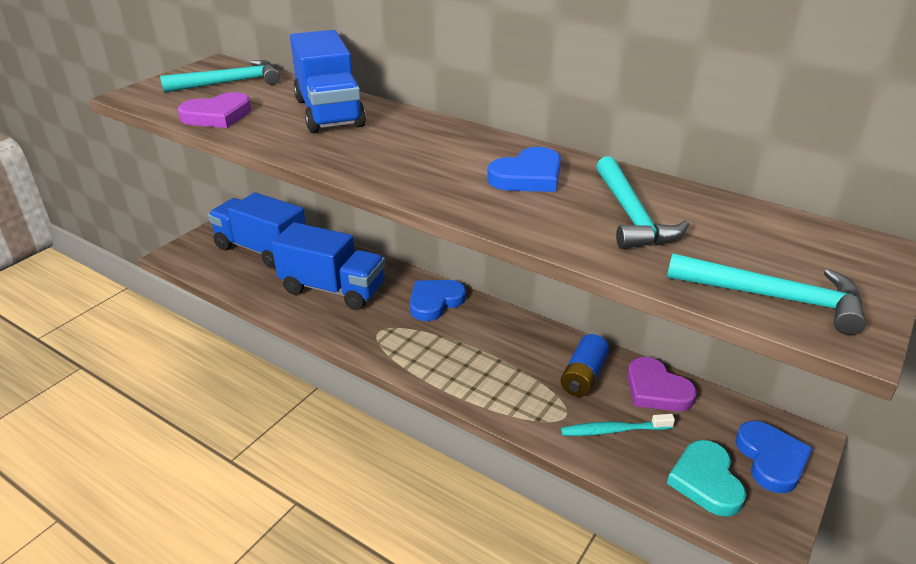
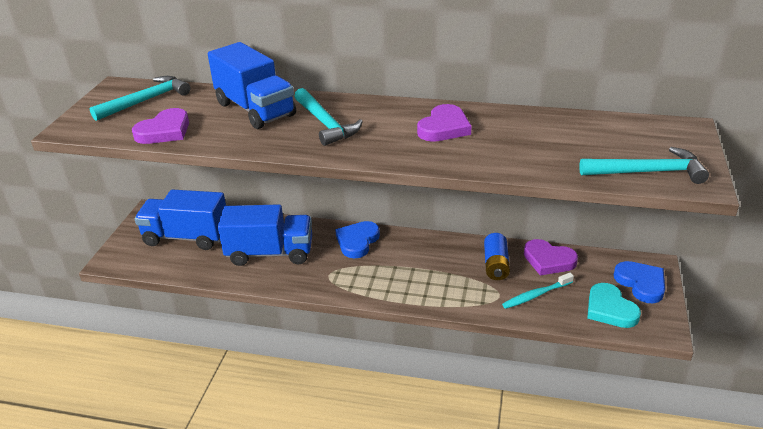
camera: 20 degrees left, 0 degrees up
blue heart [487,147,561,192] -> purple heart [417,104,471,142]
turquoise hammer [596,156,689,249] -> turquoise hammer moved to [294,88,363,146]

